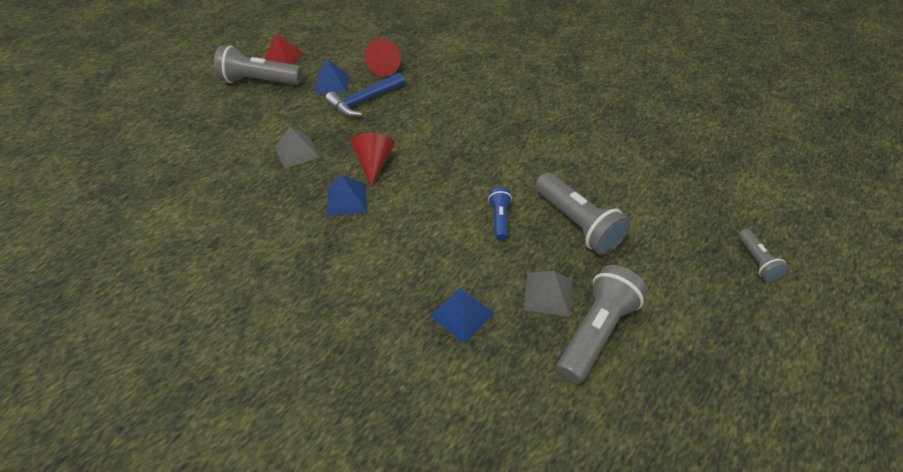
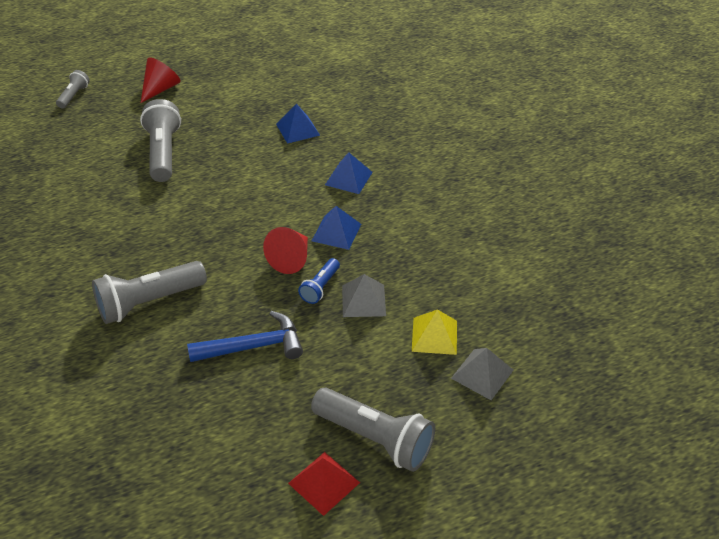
camera: 155 degrees left, 5 degrees down
blue pyramid [315,59,349,94] -> blue pyramid moved to [325,152,373,194]
red cone [365,38,401,77] -> red cone moved to [141,57,181,103]
blue flashlight [488,187,512,241] -> blue flashlight moved to [298,258,340,304]
grey pyramid [523,271,571,317] -> grey pyramid moved to [451,348,514,400]
grey flashlight [556,265,648,384] -> grey flashlight moved to [92,261,207,324]
none -> yellow pyramid [412,309,457,355]

